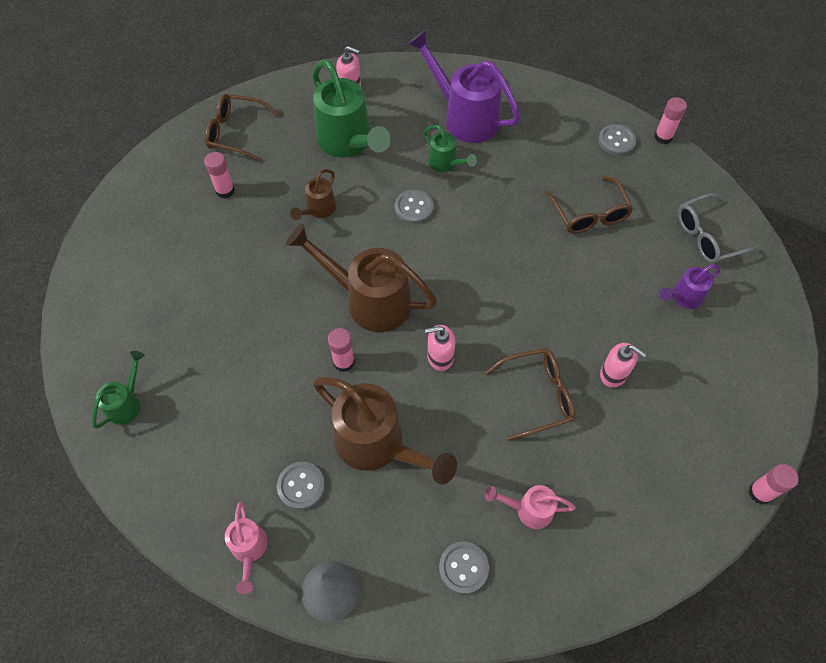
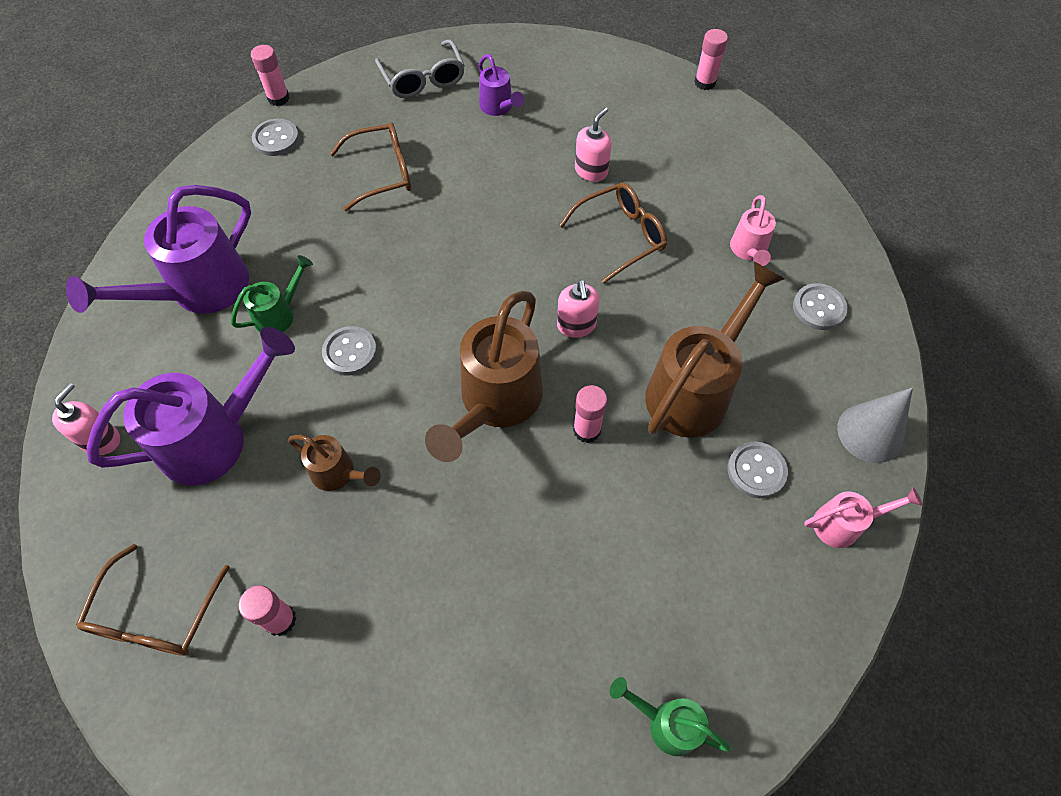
camera: 90 degrees left, 0 degrees up
green watering can [312,59,391,157] -> purple watering can [87,327,295,485]
brown glasses [485,348,575,441] -> brown glasses turned 75 degrees clockwise [559,183,667,284]

